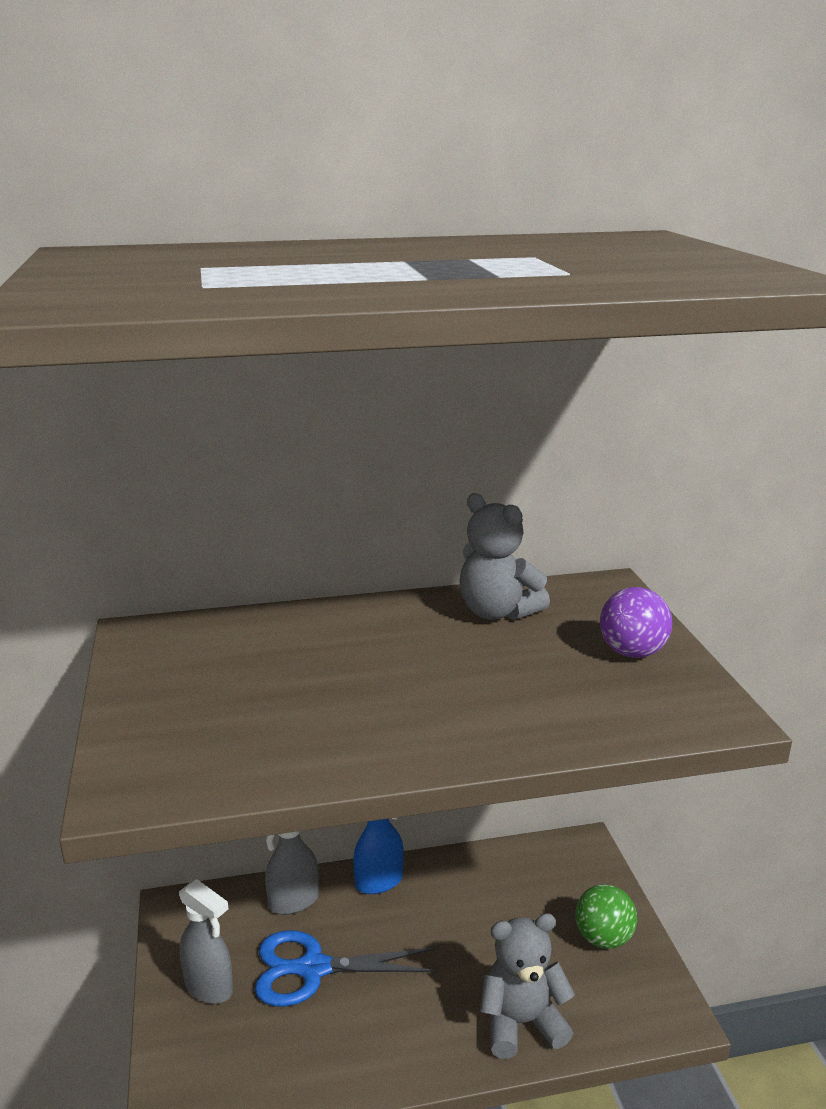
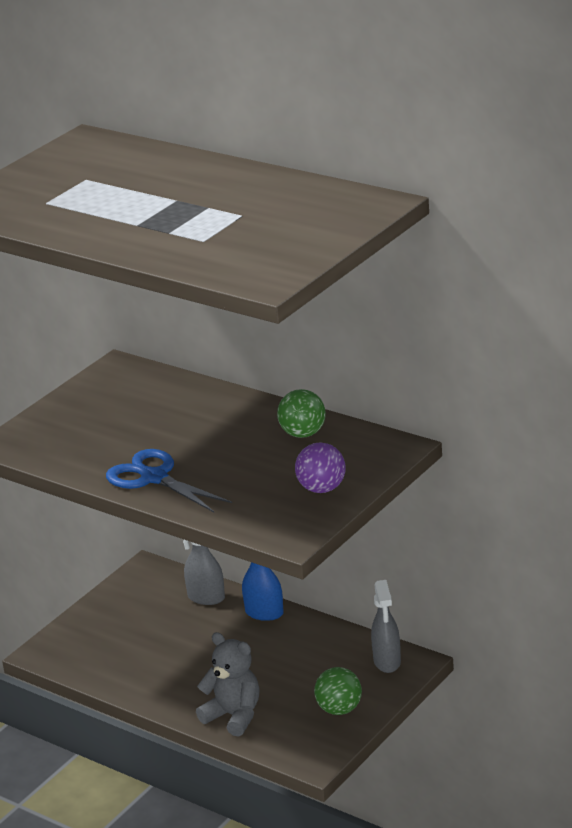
camera: 50 degrees right, 5 degrees up
grey spray bottle [179,879,233,1004] -> grey spray bottle moved to [371,580,401,673]
blue scissors [255,930,438,1007] -> blue scissors moved to [106,449,232,512]
grey teddy bear [459,493,550,620] -> green ball [277,389,326,438]

